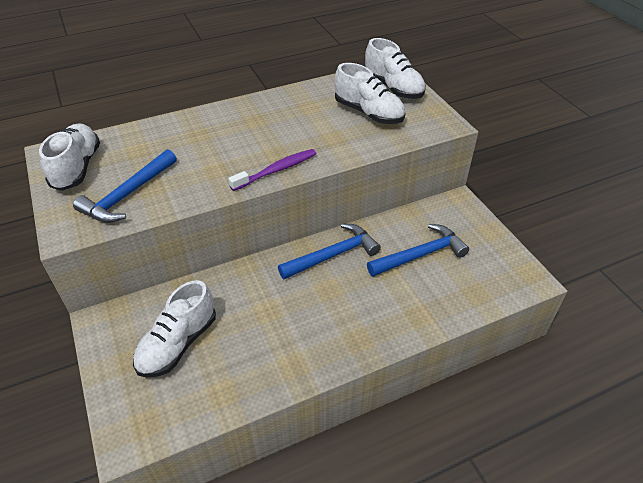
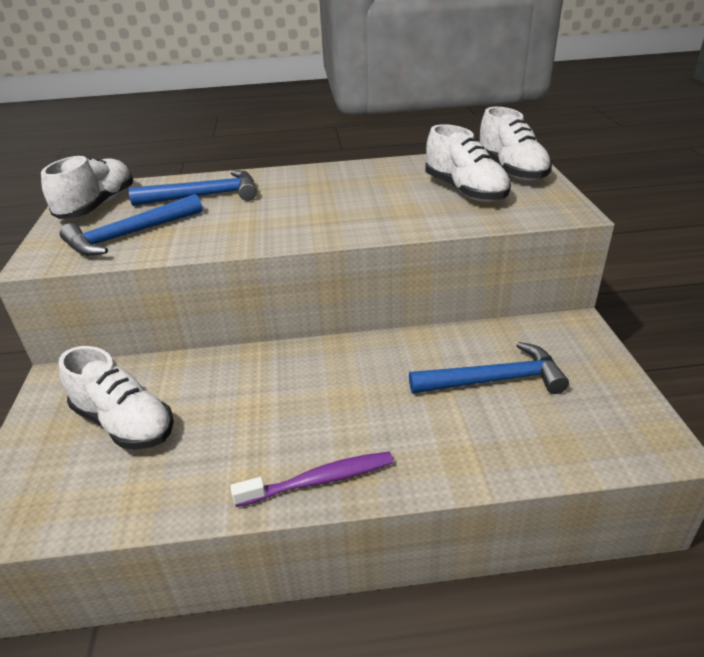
camera: 20 degrees right, 10 degrees down
white shoe [133,280,216,378] -> white shoe turned 105 degrees counterclockwise [59,346,174,449]
purple toothbrush [228,149,316,191] -> purple toothbrush moved to [230,452,394,507]
blue hammer [278,224,381,279] -> blue hammer moved to [129,171,257,206]

